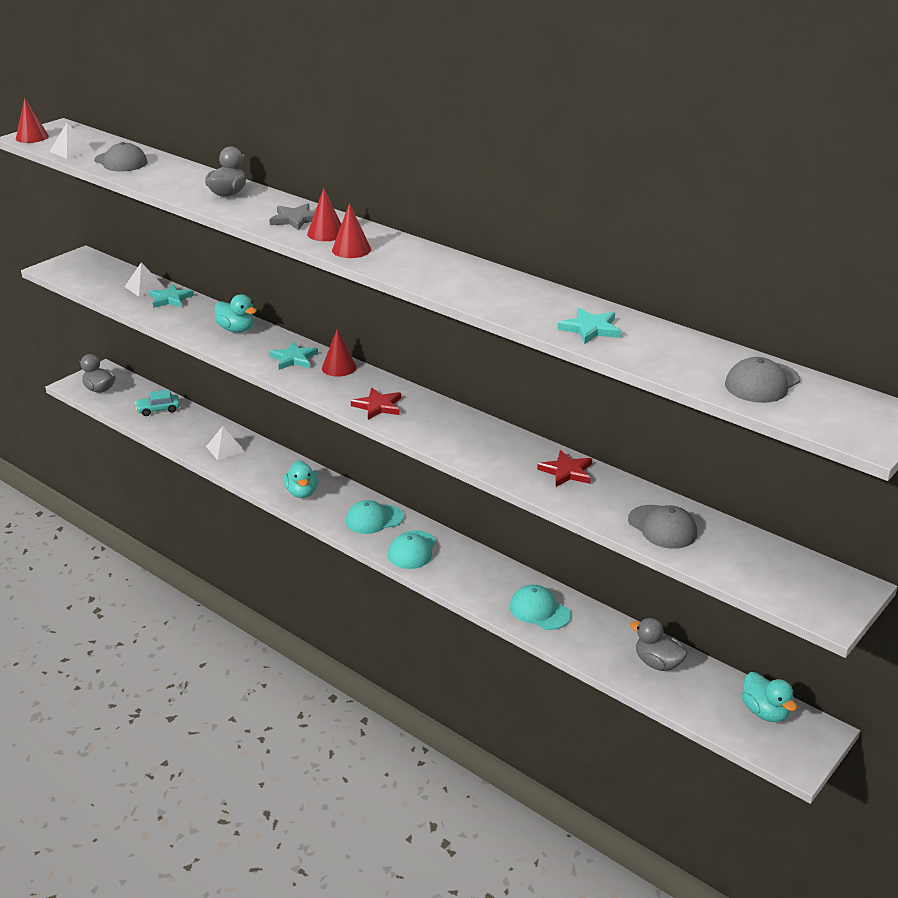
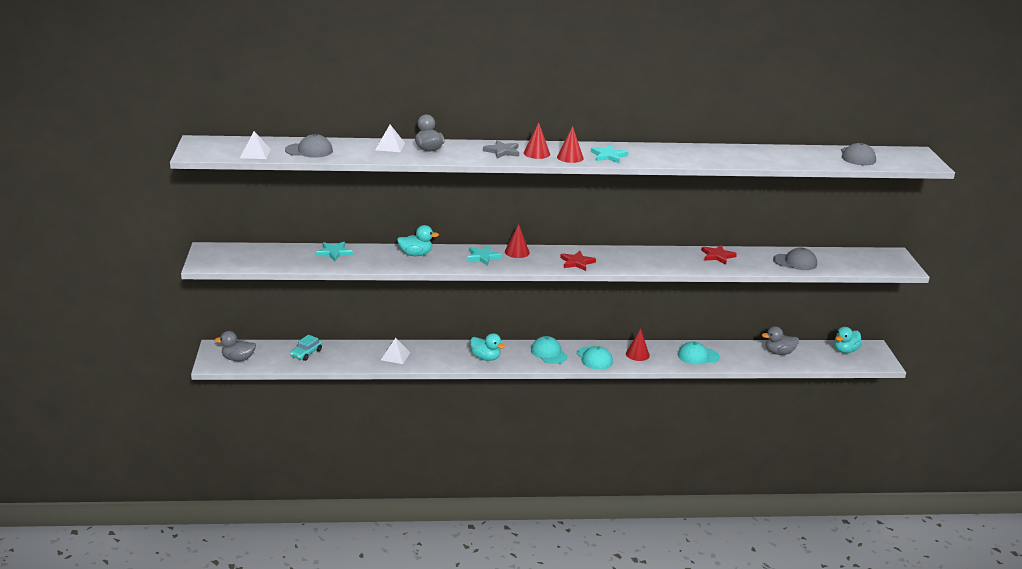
camera: 45 degrees left, 5 degrees down
red cone [16,98,49,143] -> red cone moved to [626,329,650,361]
white pyramid [125,262,165,297] -> white pyramid moved to [375,125,405,152]
turquoise cap [346,500,404,534] -> turquoise cap turned 120 degrees clockwise [531,336,567,364]
turquoise star [558,308,621,344] -> turquoise star moved to [591,145,628,163]
turquoise duck [742,672,797,722] -> turquoise duck turned 120 degrees clockwise [834,327,862,353]

